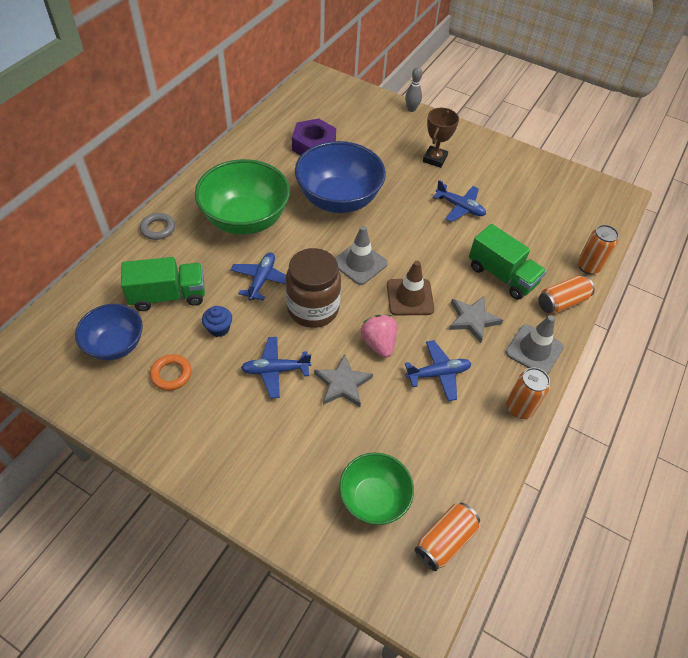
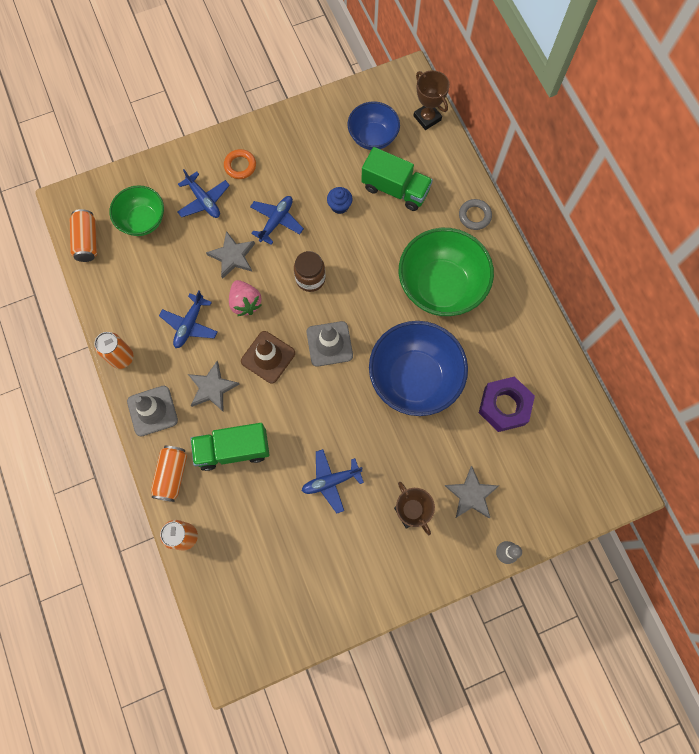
camera: 130 degrees right, 20 degrees up
green truck [121,257,205,311] -> green truck turned 90 degrees counterclockwise [361,147,433,211]
orange ring [150,354,192,391] -> orange ring moved to [224,149,256,179]
blue plane [230,252,286,301] -> blue plane moved to [178,169,230,218]
brown jar [286,248,341,328] -> brown jar [294,251,325,292], size x0.63
pink strawberry [361,315,397,358] -> pink strawberry turned 45 degrees clockwise [229,280,262,316]
none -> brown trophy [413,70,450,130]
none -> grey star [445,466,499,518]

